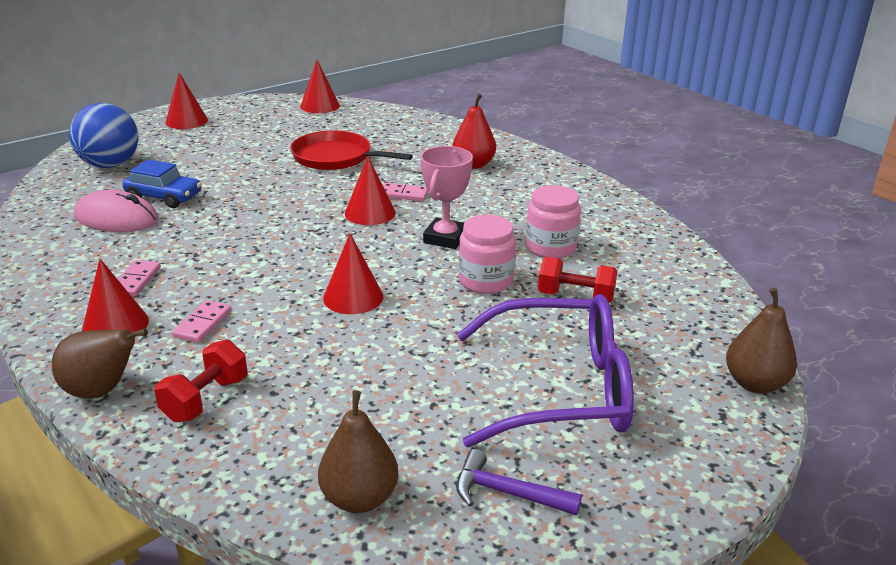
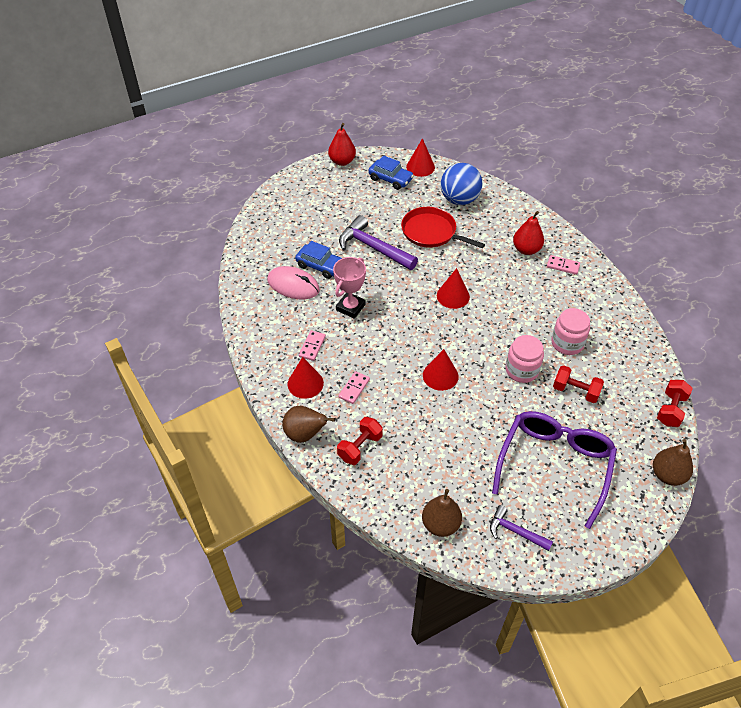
camera: 10 degrees right, 20 degrees up
blue ball [69,103,138,168] -> blue ball moved to [441,163,482,205]
red cone [166,73,208,129] -> none
pink domino [383,183,428,201] -> pink domino moved to [547,255,580,275]
pink trophy [421,146,473,249] -> pink trophy moved to [333,257,366,319]
purple glasses [457,294,634,447] -> purple glasses turned 75 degrees counterclockwise [492,411,617,529]
none -> red pear [328,123,356,166]
none -> purple hammer [339,215,418,270]
none -> blue car [368,155,414,190]
none -> red dumbbell [657,380,693,427]

